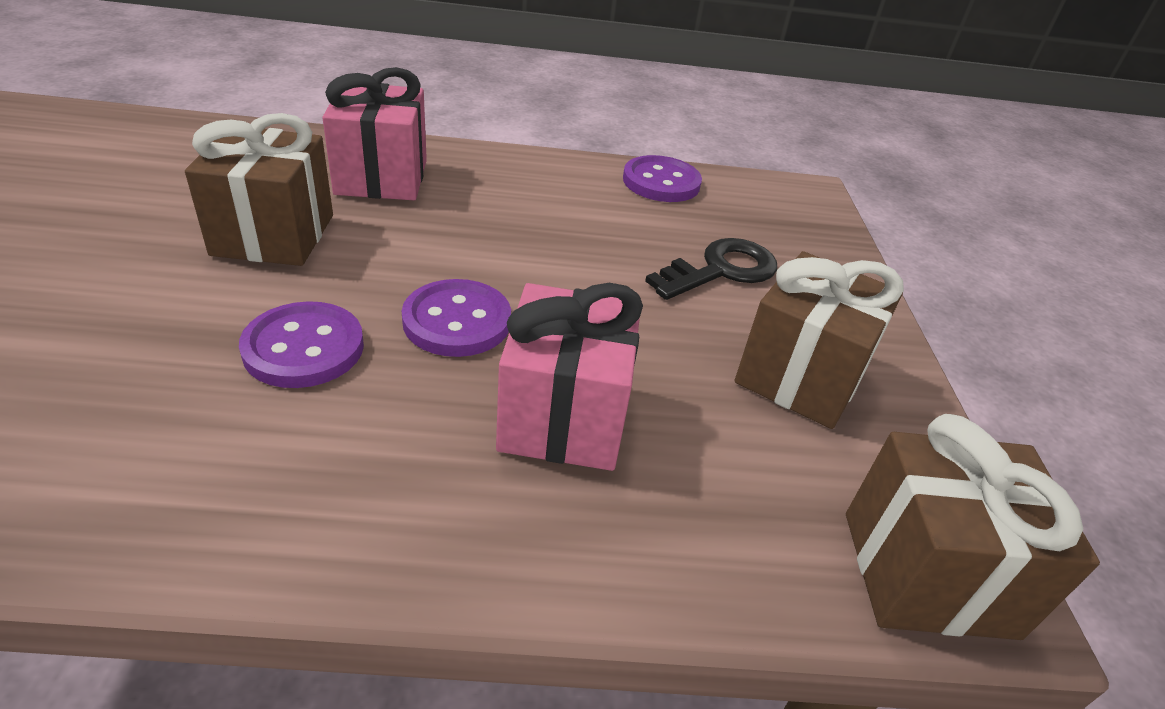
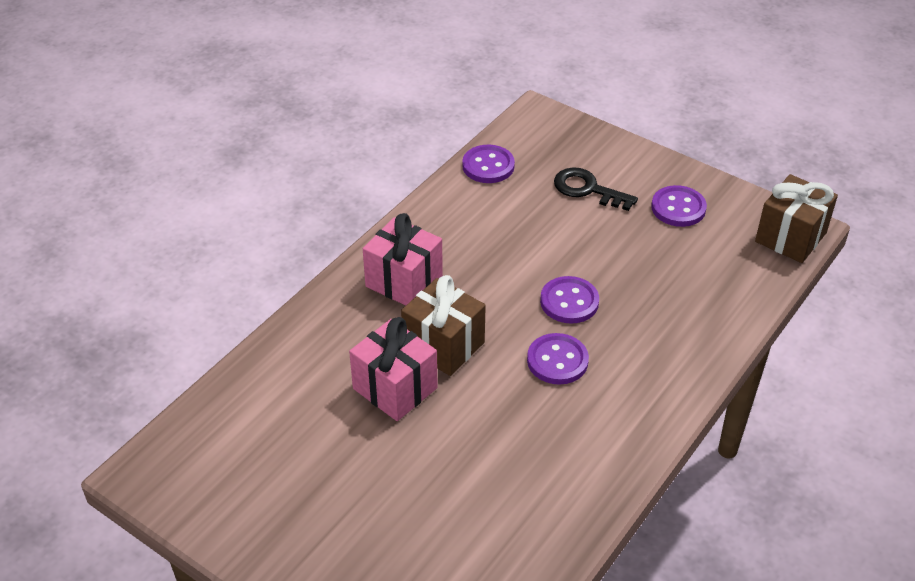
camera: 50 degrees left, 5 degrees up
pink gift [496,283,643,471] -> pink gift moved to [349,317,438,421]
black key [645,238,777,300] -> black key turned 60 degrees counterclockwise [554,167,638,211]
brown gift [734,251,904,429] -> purple button [651,185,707,227]

